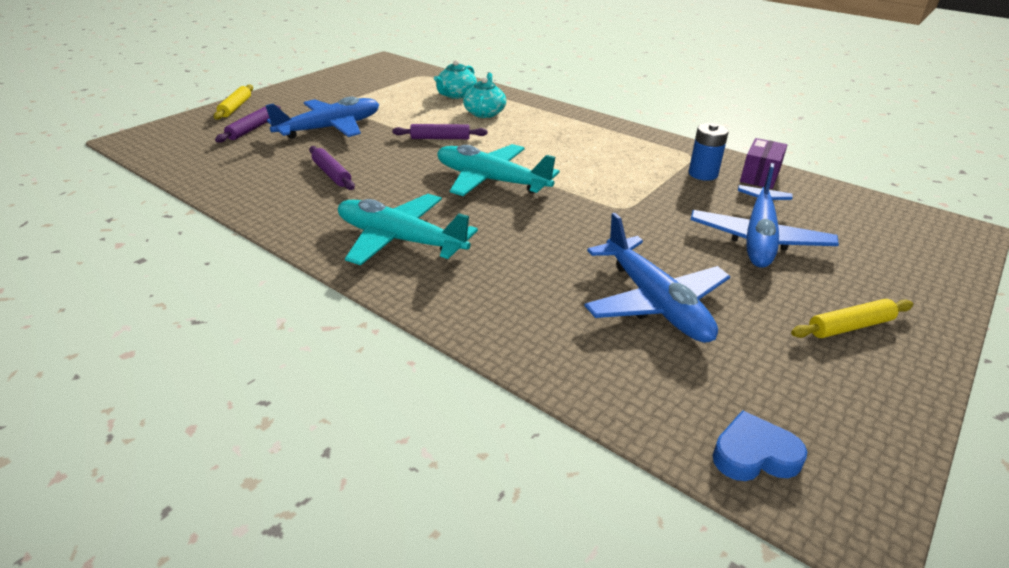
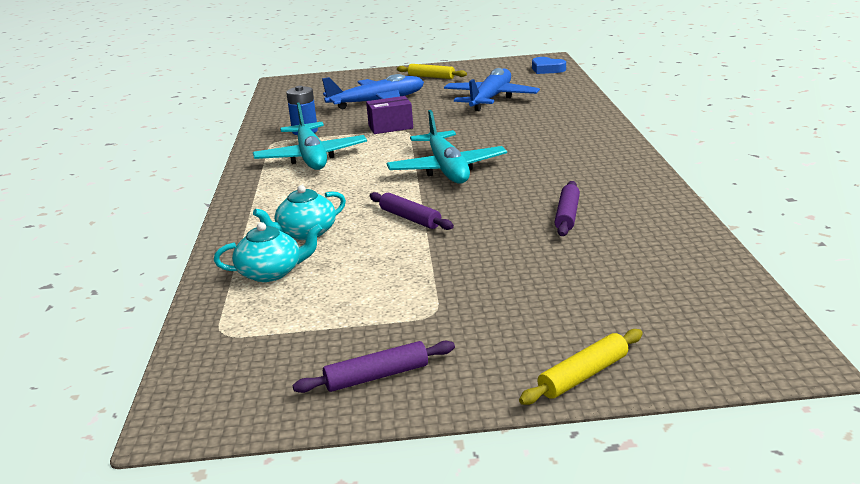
camera: 130 degrees left, 10 degrees down
purple rolling pin [215,105,281,143] -> purple rolling pin moved to [293,341,455,393]
blue plane [265,97,379,139] -> none
turquoise plane [338,194,478,265] -> turquoise plane moved to [253,102,367,170]
purple box [740,138,787,189] -> purple box moved to [366,96,413,134]

